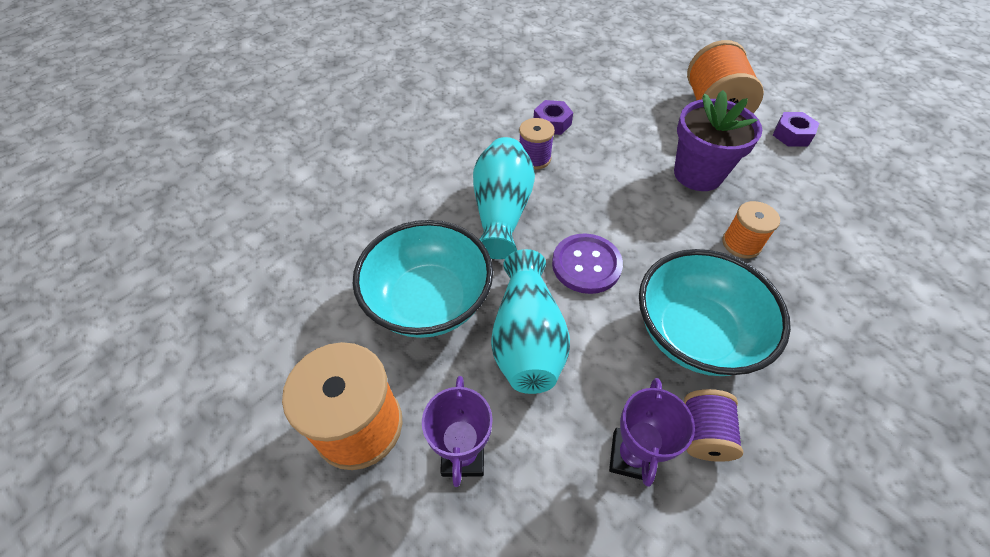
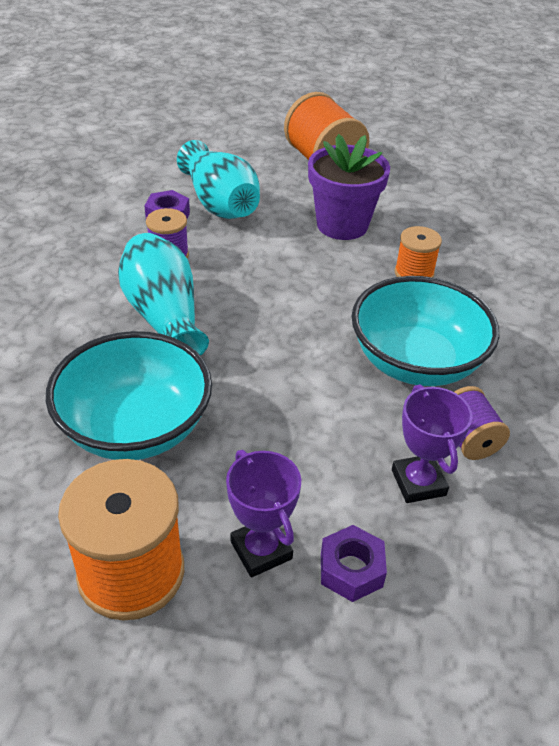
camera: 30 degrees left, 10 degrees down
turquoise vase [491,249,570,394] -> turquoise vase moved to [177,140,260,219]
purple button [552,234,623,294] -> none
purple nut [773,112,819,147] -> purple nut moved to [321,525,387,602]

